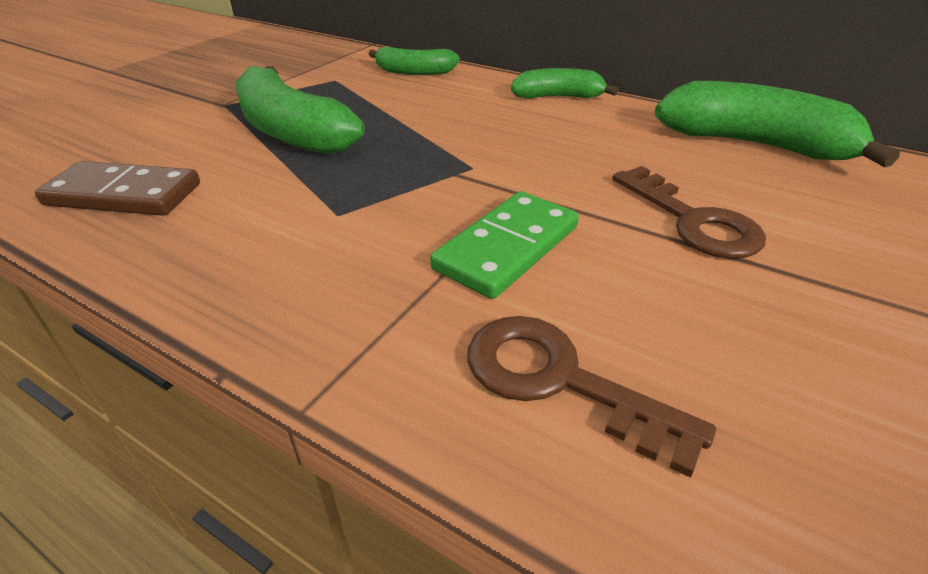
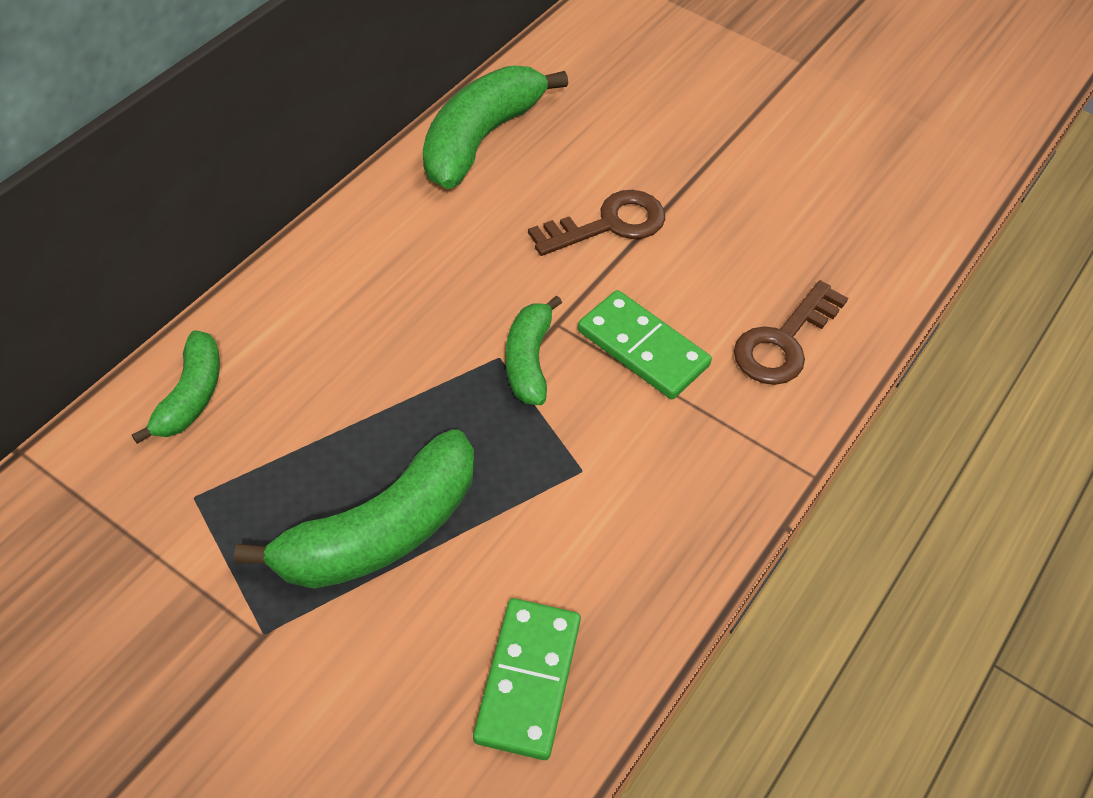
camera: 90 degrees left, 15 degrees up
brown domino [35,161,200,216] -> green domino [473,598,581,760]
green banana [511,68,619,99] -> green banana moved to [506,296,562,405]

